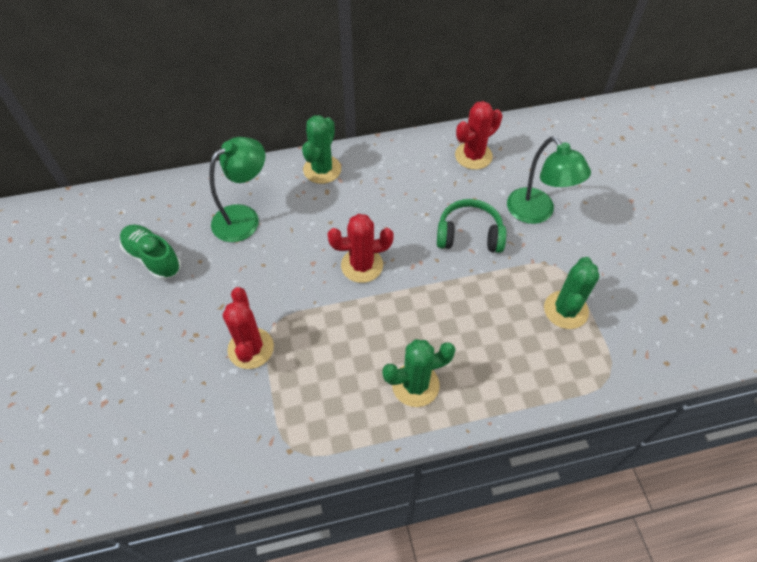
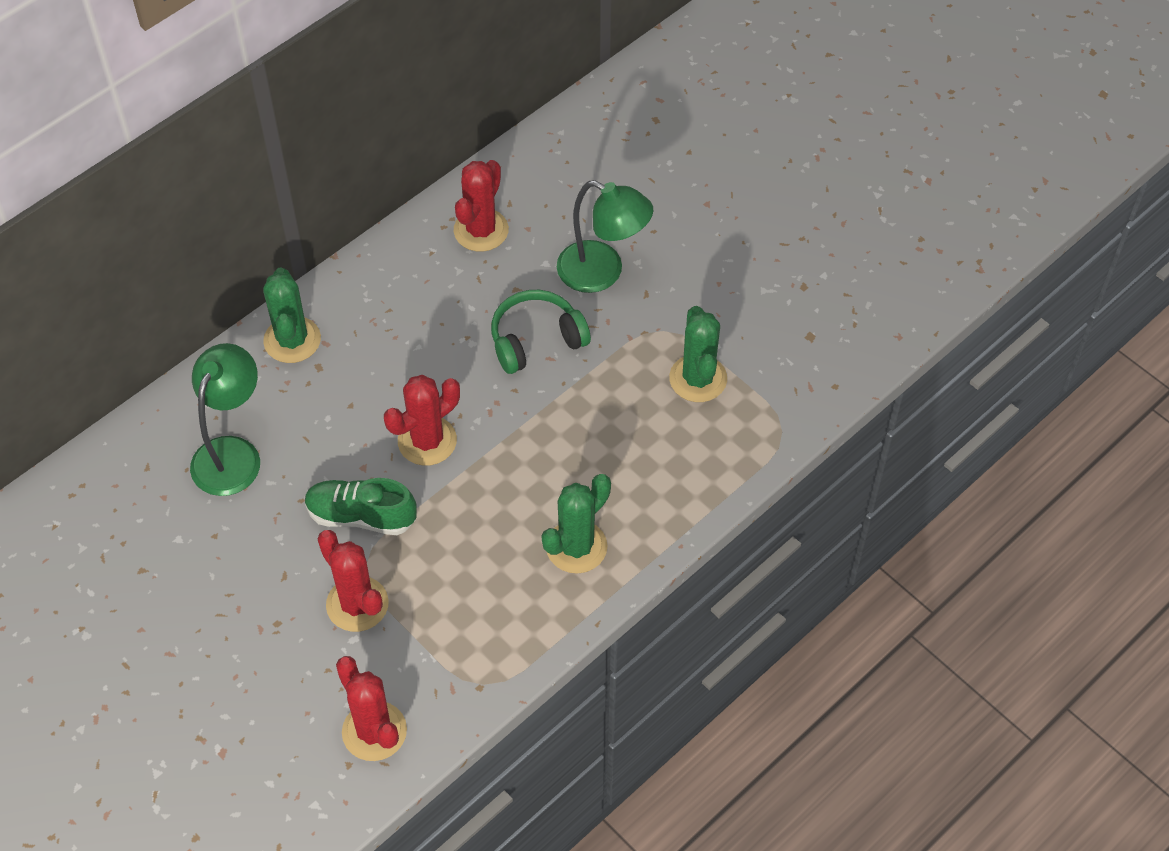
camera: 30 degrees left, 0 degrees up
green shoe [120,225,181,280] -> green shoe moved to [305,478,417,535]
none -> red cactus [336,656,407,761]

